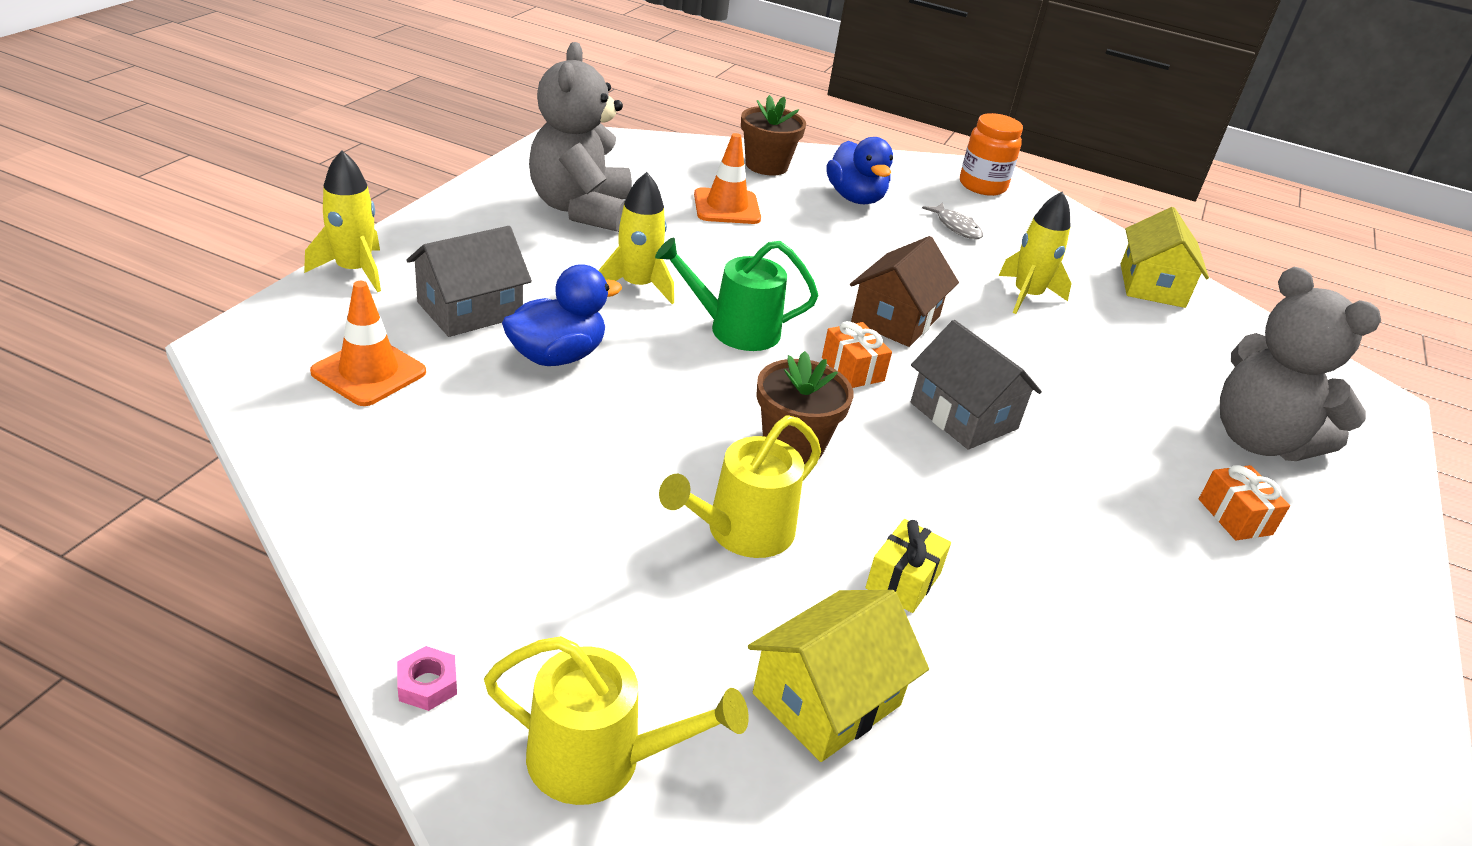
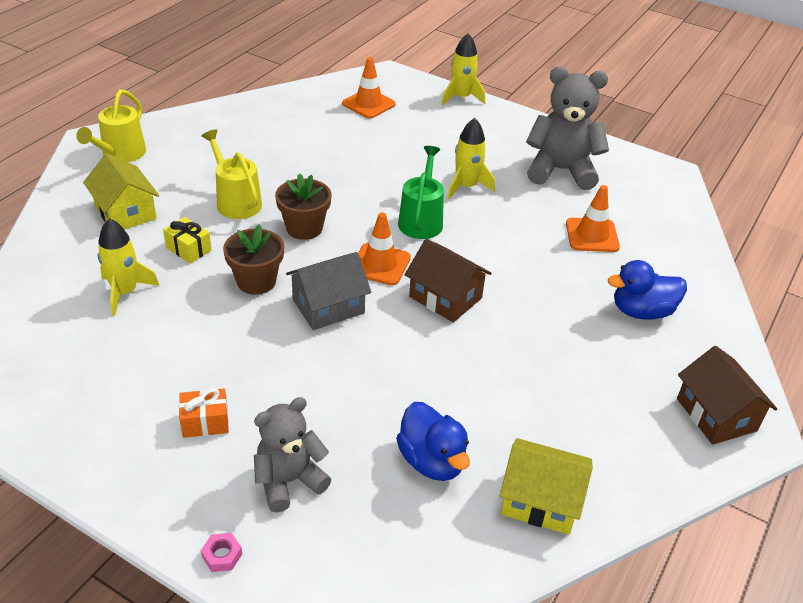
camera: 100 degrees right, 5 degrees up
pink nut [397,646,457,711] -> pink nut moved to [201,533,242,572]
grey house [407,226,532,337] -> none
blue duck [502,264,622,366] -> blue duck moved to [396,402,470,481]
brown flower pot [741,95,806,176] -> brown flower pot moved to [223,224,284,295]
orange gift [822,321,892,388] -> orange traffic cone [358,212,411,285]
grey fish [922,203,983,239] -> none
orange jar [960,113,1023,196] -> brown house [677,346,777,445]
yellow rocket [999,191,1072,314] -> yellow rocket moved to [98,218,160,316]
grey teddy bear [1220,267,1381,461] -> grey teddy bear [254,397,332,513], size x0.66

